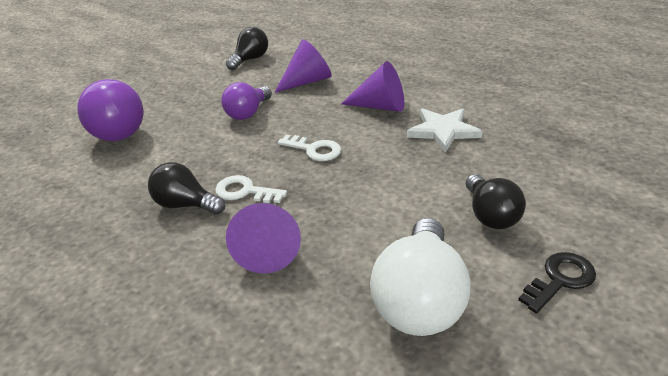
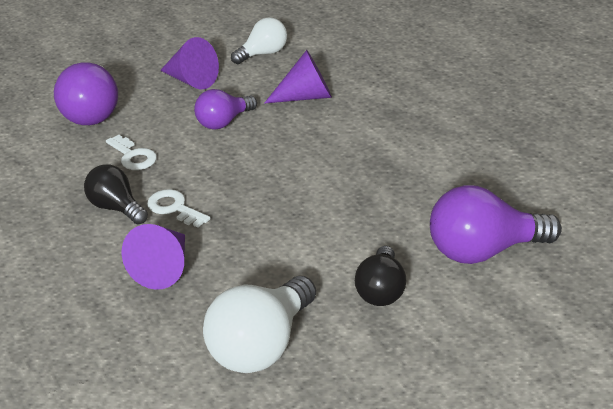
camera: 20 degrees right, 0 degrees up
black light bulb [226,27,268,70] -> white light bulb [231,17,287,64]
white key [278,135,341,161] -> white key moved to [106,135,157,170]
purple cone [341,61,404,112] -> purple cone moved to [160,37,219,89]
white star [407,108,483,152] -> none
black key [518,252,596,313] -> none
none -> purple light bulb [430,185,562,264]

